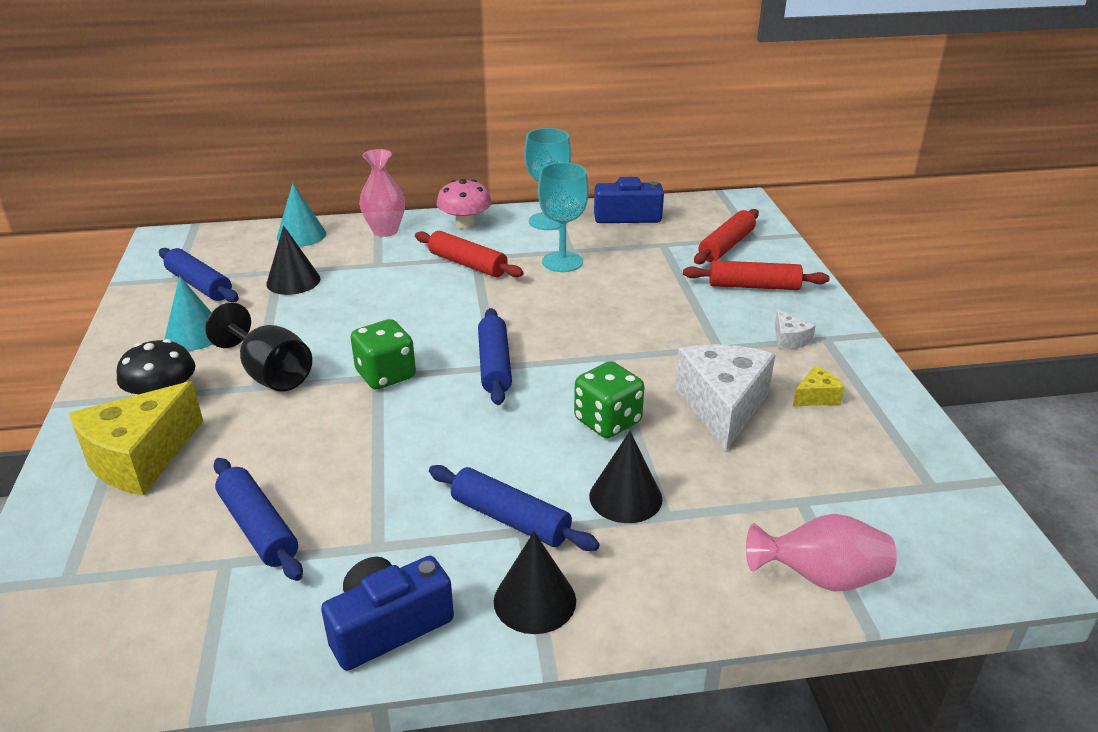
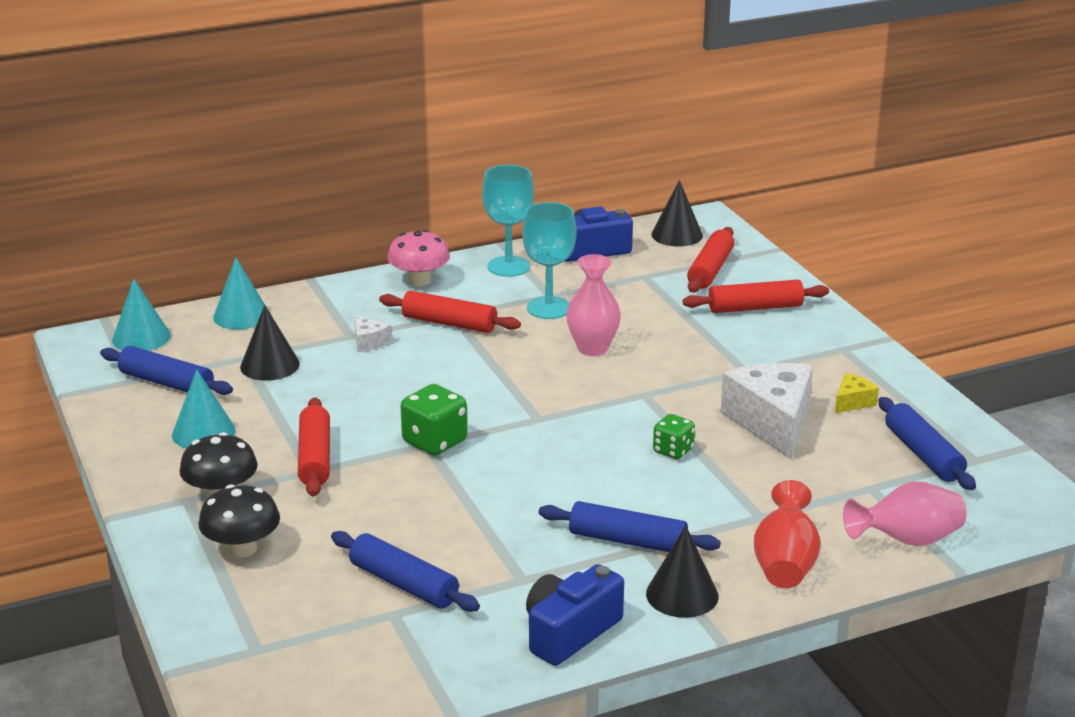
camera: 15 degrees left, 5 degrees down
yellow cheese [69,381,203,496] -> black mushroom [198,484,280,558]
black goblet [205,302,312,392] -> red rolling pin [298,397,330,497]
pink vase [359,149,405,237] -> pink vase moved to [566,254,621,356]
blue rolling pin [478,308,512,405] -> blue rolling pin moved to [878,397,976,490]
green dice [574,361,645,438] -> green dice [653,414,695,459], size x0.63
black cone [589,431,662,523] -> black cone moved to [651,180,703,246]
white cheese [775,309,815,350] -> white cheese moved to [354,314,391,352]
none -> turquoise cone [112,279,171,351]
none -> red vase [754,480,821,588]

